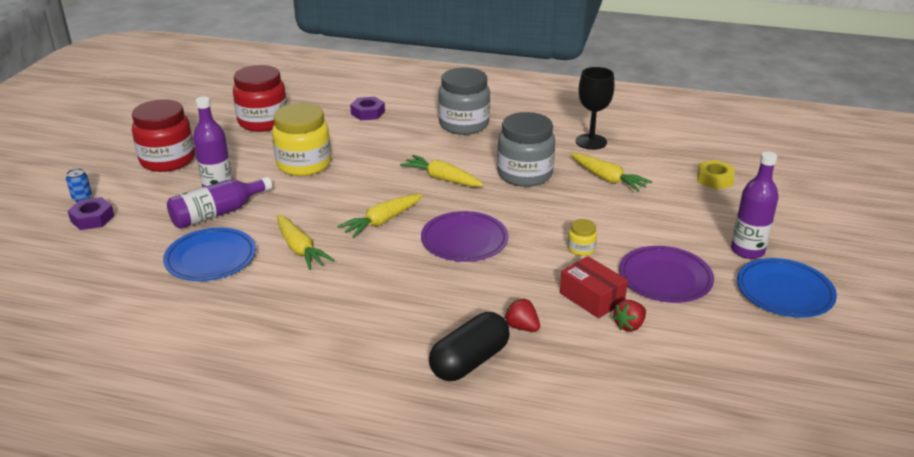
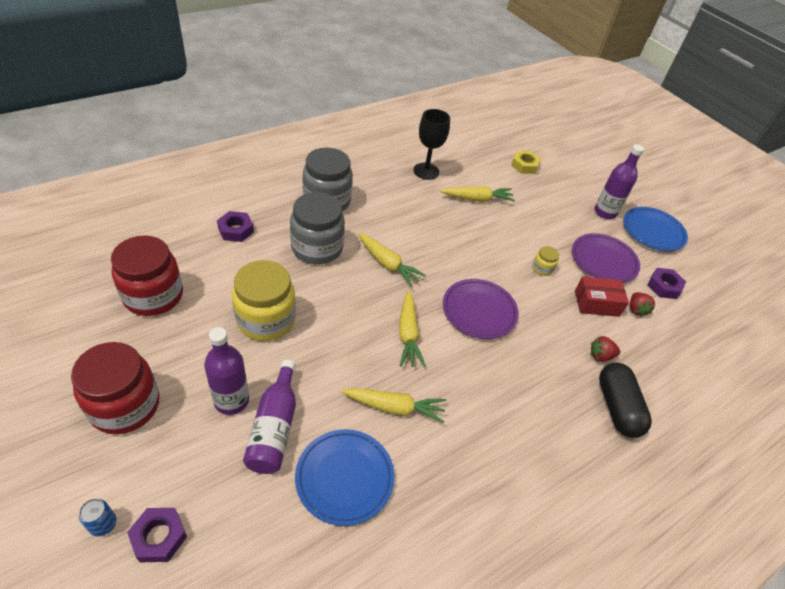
camera: 55 degrees left, 15 degrees up
yellow carrot [400,155,484,187] -> yellow carrot turned 120 degrees counterclockwise [358,233,426,287]
grey jar [497,112,555,187] -> grey jar moved to [290,192,345,264]
none -> purple nut [647,268,686,299]

